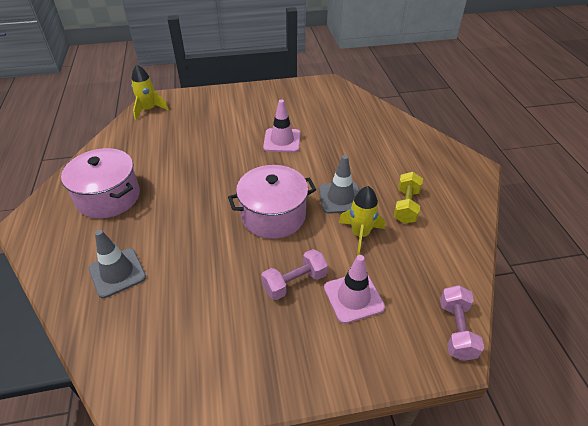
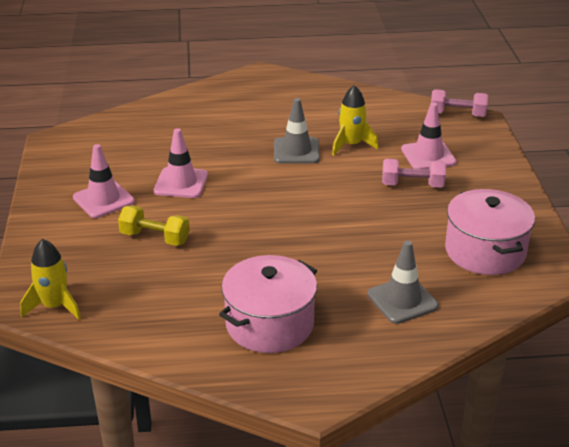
camera: 85 degrees left, 10 degrees down
pink pot [228,165,316,239] -> pink pot moved to [445,189,535,275]
pink dumbbell [261,249,328,300] -> pink dumbbell turned 60 degrees counterclockwise [382,159,446,188]
yellow dumbbell [394,172,423,224] -> yellow dumbbell moved to [118,205,190,246]
none -> pink traffic cone [73,144,135,218]

